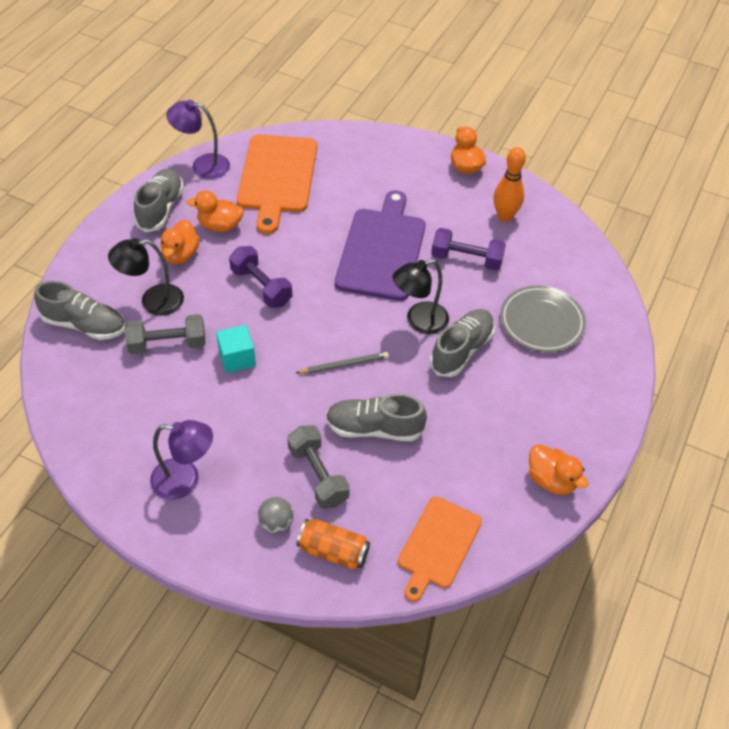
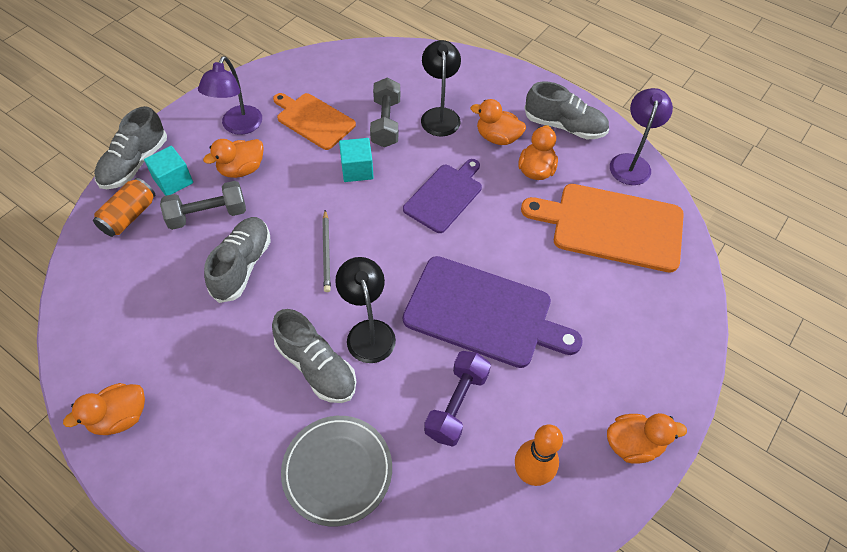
camera: 100 degrees right, 5 degrees up
grey shoe [34,281,125,340] -> grey shoe moved to [94,106,167,189]
purple dumbbell [229,246,292,308] -> purple cutting board [403,159,482,233]
grey ball [258,497,294,533] -> turquoise cube [144,146,193,196]
orange cutting board [398,496,482,602] -> orange cutting board moved to [273,93,356,150]
none -> orange duck [203,139,264,178]

